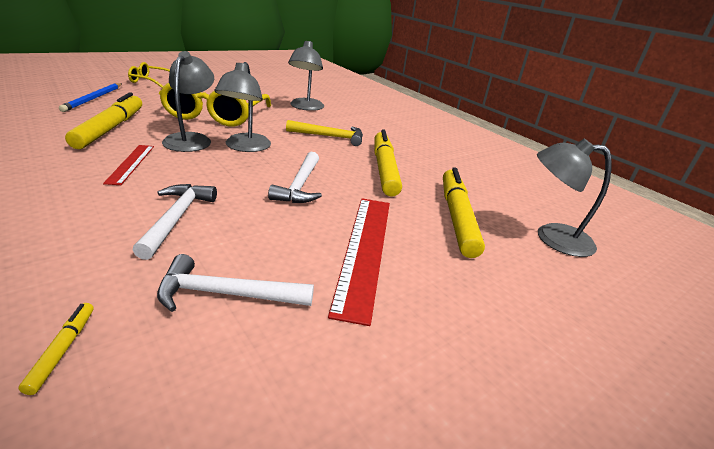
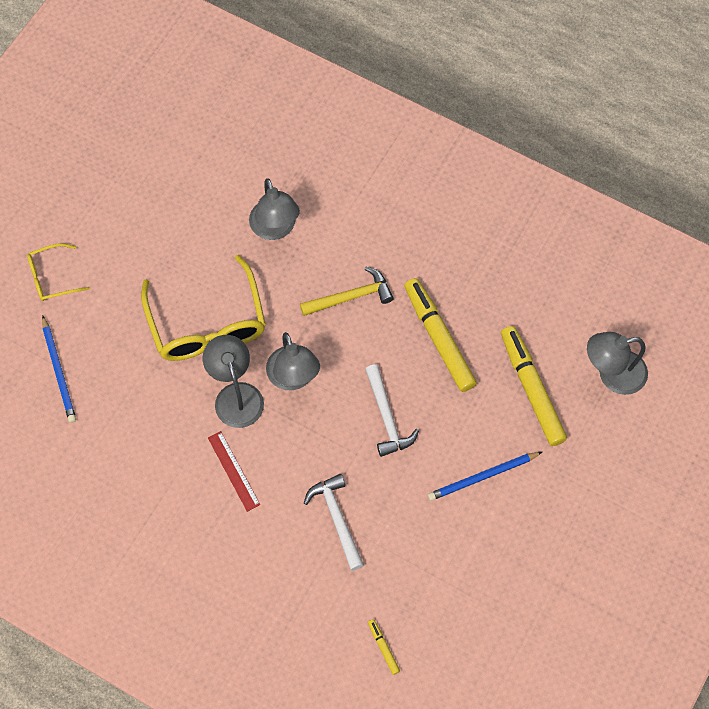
camera: 20 degrees left, 35 degrees up
yellow marker [65,93,142,149] -> none
white hammer [157,254,314,312] -> none
red ruler [328,198,390,326] -> blue pencil [428,452,542,501]

